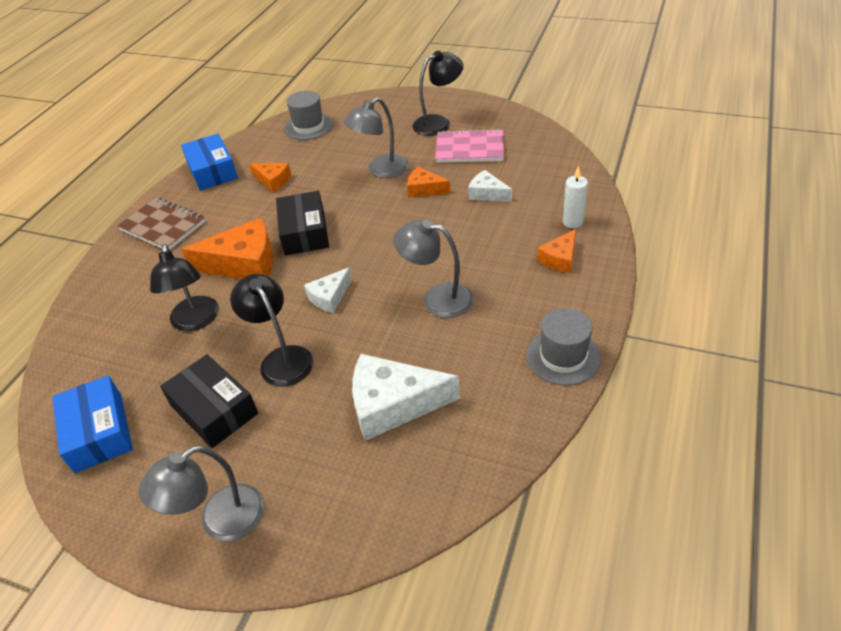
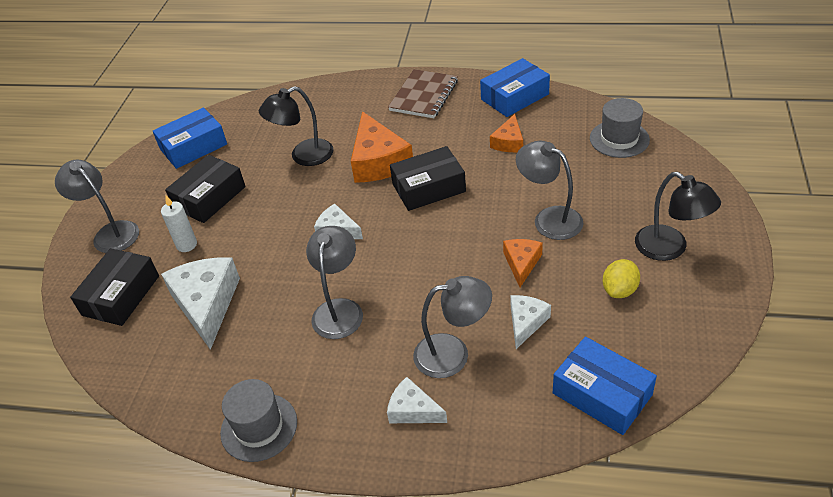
camera: 80 degrees right, 0 degrees up
black lamp [230,274,313,386] -> none
pink notebook [435,128,504,163] -> yellow lemon [603,259,640,298]
orange cheese [537,229,576,273] -> white cheese [387,377,447,423]
white candle [563,166,588,228] -> white candle moved to [161,196,197,252]
none -> black box [70,248,159,326]
none -> grey lamp [413,276,492,378]
none -> blue box [553,337,657,435]

